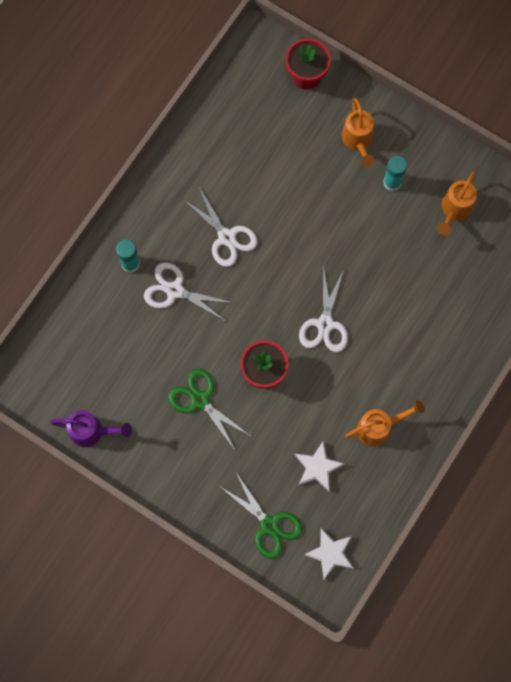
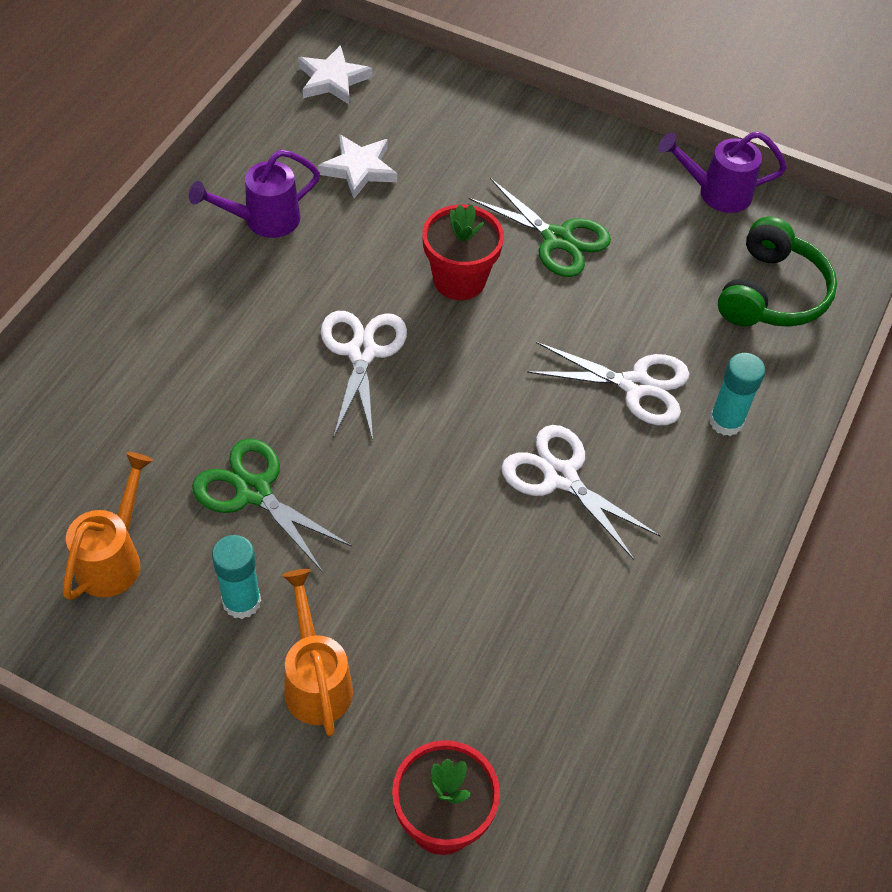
camera: 170 degrees right, 20 degrees down
green scissors [221,473,302,559] -> green scissors moved to [192,439,352,572]
orange watering can [345,400,425,446] -> purple watering can [189,149,320,238]
none -> green headphones [718,217,837,327]

